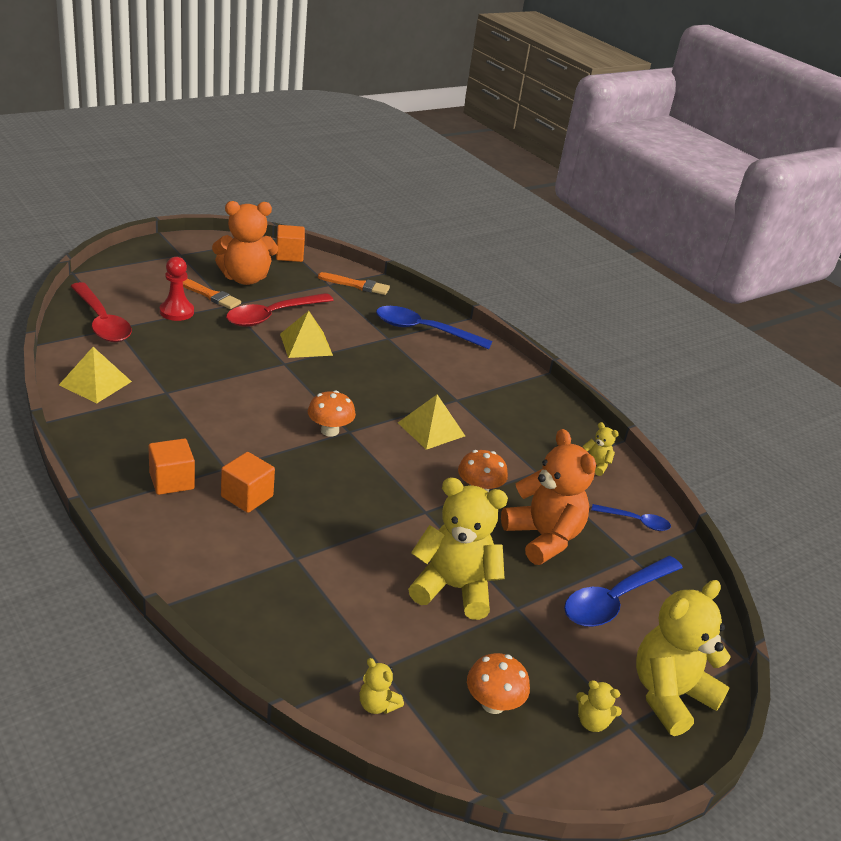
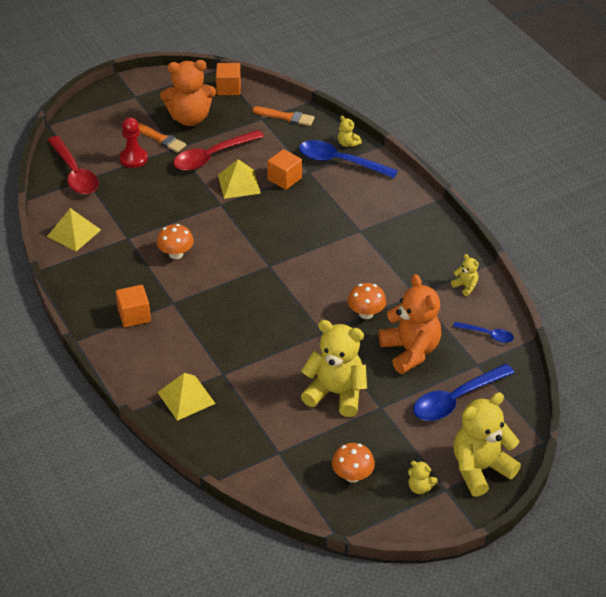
camera: 10 degrees right, 10 degrees up
orange cube [221,452,275,513] -> orange cube moved to [267,149,302,190]
orange mushroom [308,390,356,437] -> orange mushroom moved to [157,224,194,259]
yellow teddy bear [359,658,404,714] -> yellow teddy bear moved to [338,116,362,147]
yellow pyramid [398,394,465,450] -> yellow pyramid moved to [157,373,216,421]

